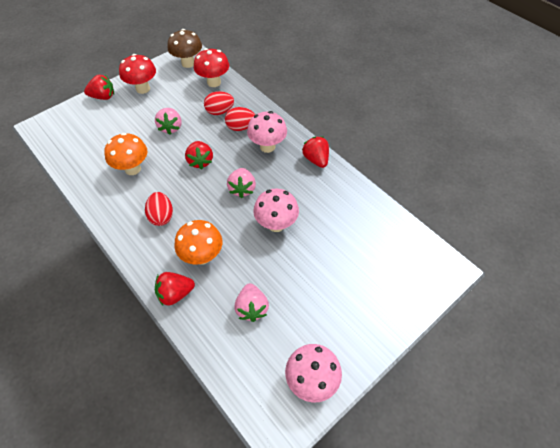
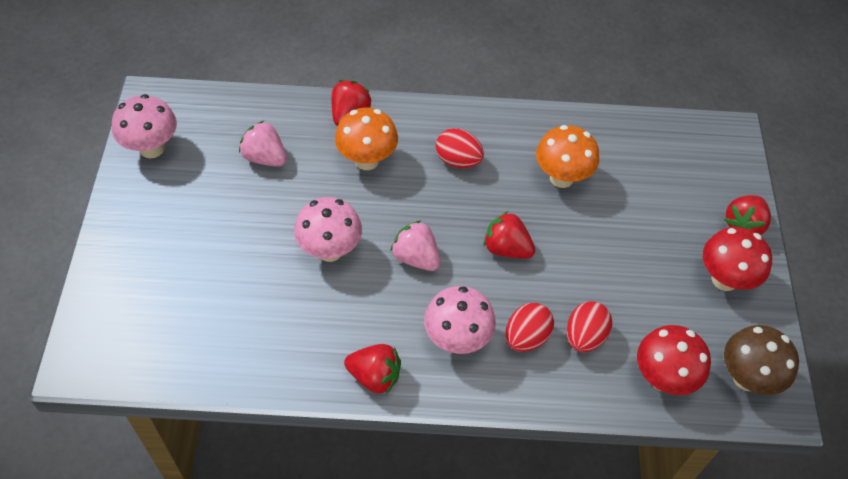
camera: 130 degrees right, 0 degrees up
pink strawberry [155,108,182,135] -> none

